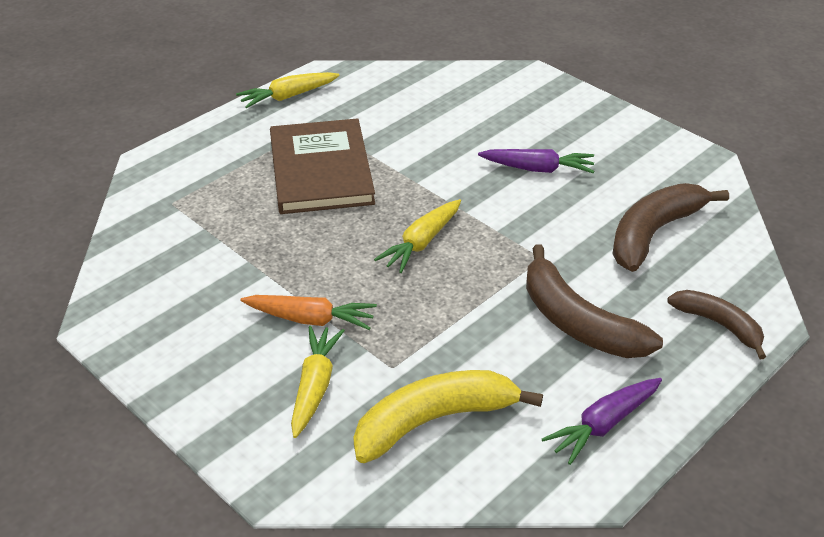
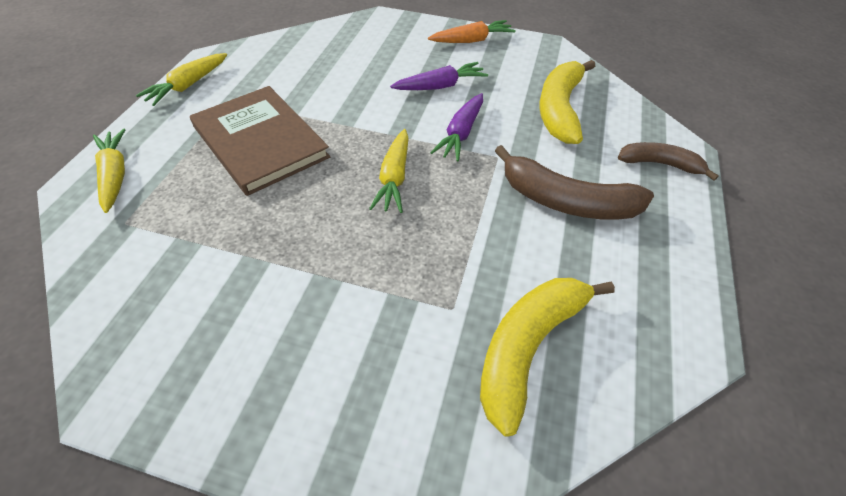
camera: 30 degrees left, 10 degrees up
orange carrot [240,295,377,330] -> orange carrot moved to [428,20,516,43]
yellow carrot [291,326,345,438] -> yellow carrot moved to [93,129,125,213]
purple carrot [542,378,662,465] -> purple carrot moved to [430,93,483,162]
brown banana [612,183,729,272] -> yellow banana [540,60,595,144]

